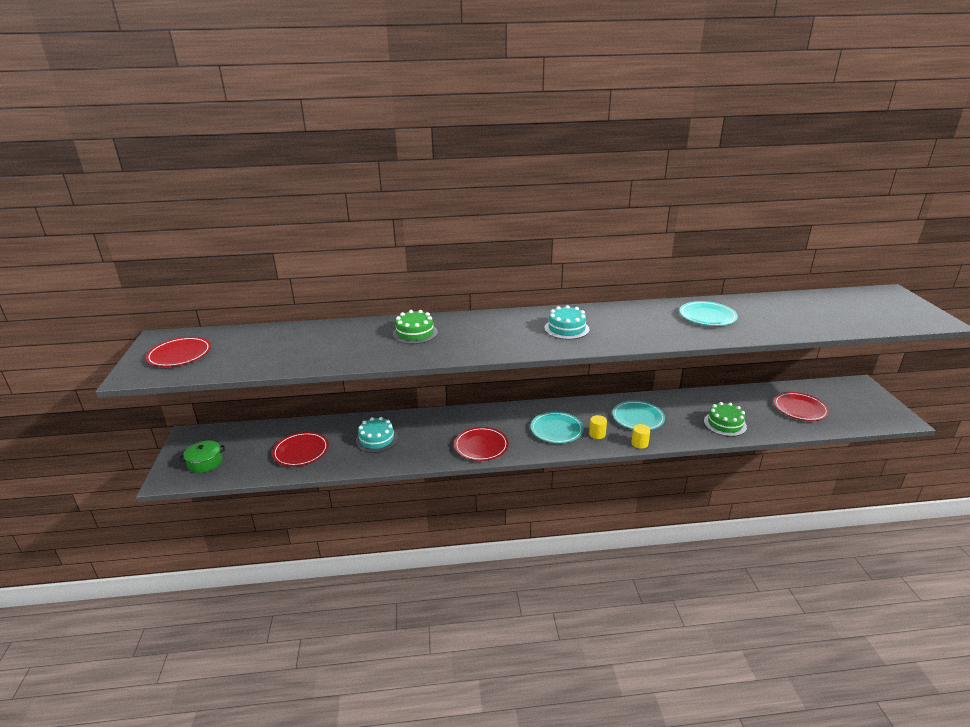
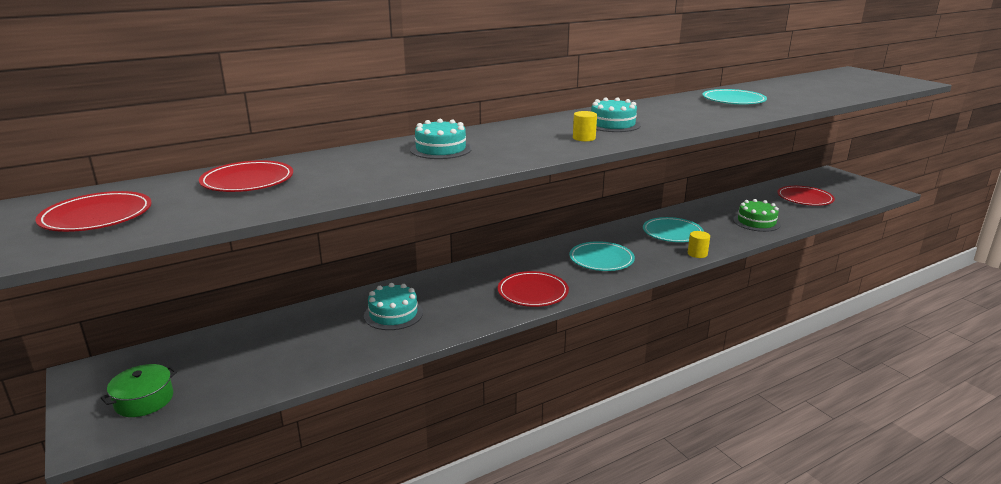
camera: 25 degrees left, 5 degrees down
red plate [272,432,329,466] -> red plate moved to [199,160,293,192]
green cake [393,310,438,344] -> turquoise cake [410,119,472,159]
yellow cylinder [589,415,607,439] -> yellow cylinder moved to [573,111,597,141]

